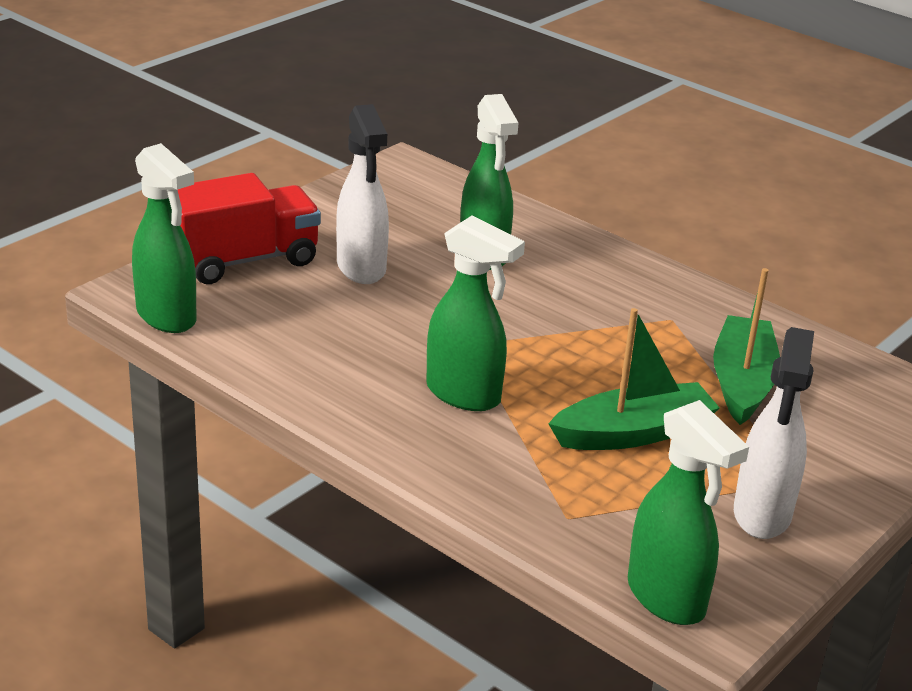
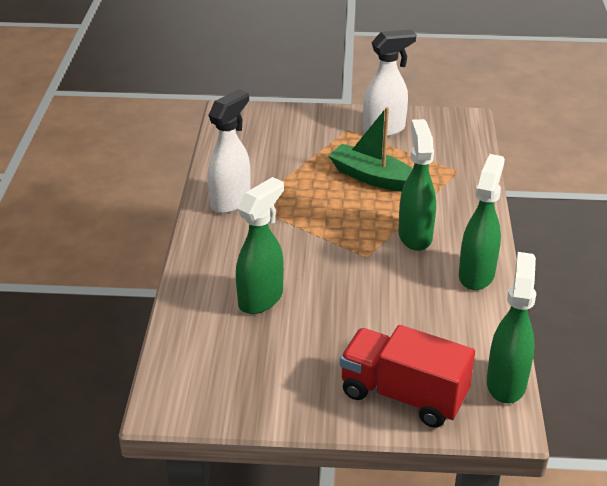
camera: 125 degrees left, 5 degrees up
white spray bottle [336,104,389,284] -> white spray bottle moved to [208,89,251,214]
green spray bottle [628,400,749,625] -> green spray bottle moved to [459,154,505,290]
green boat [713,268,780,425] -> none

